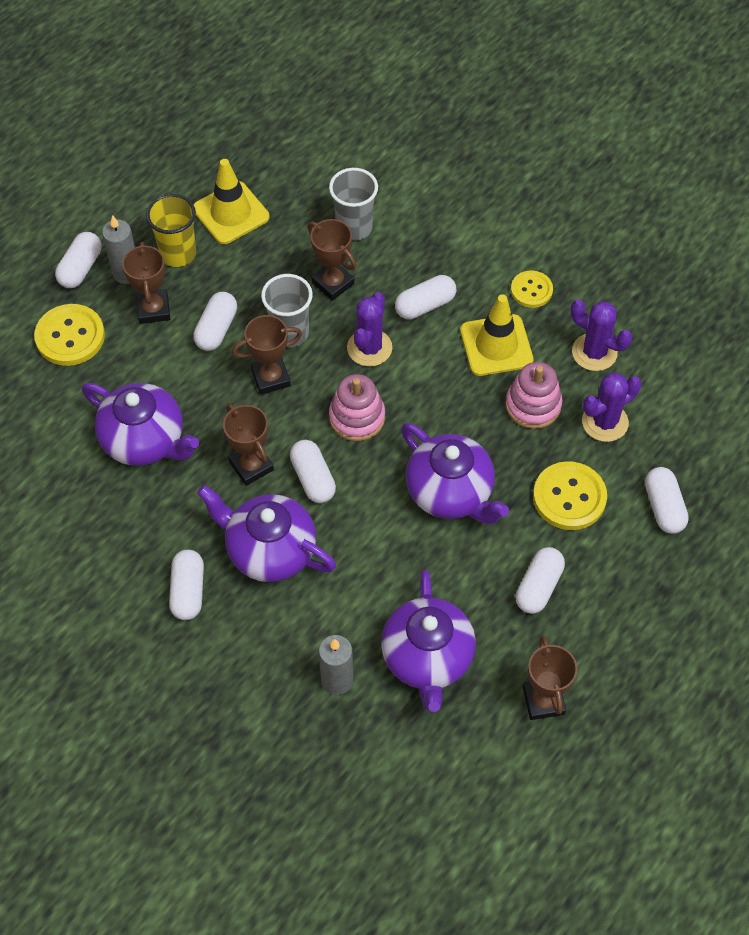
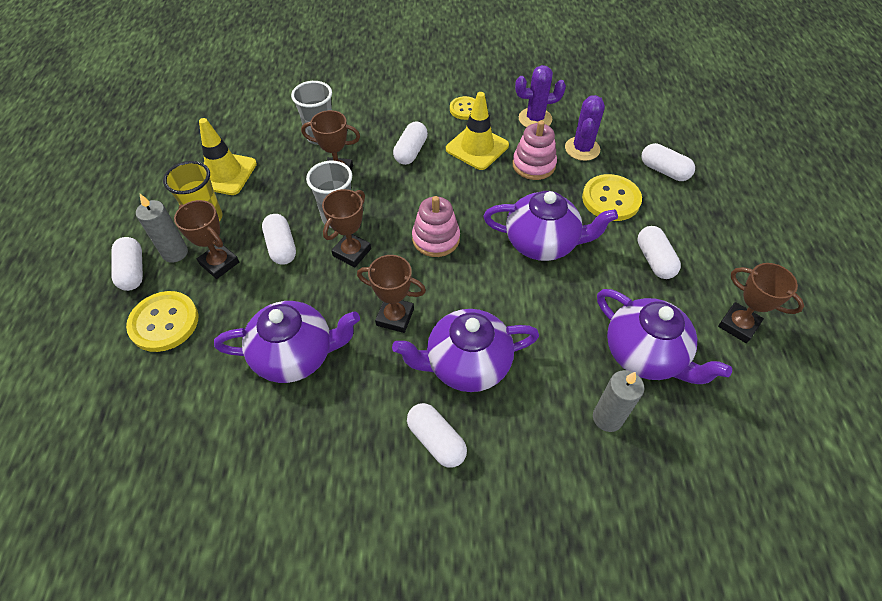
camera: 40 degrees left, 5 degrees down
white capsule [290,440,336,503] -> none
purple cactus [347,292,392,367] -> none

